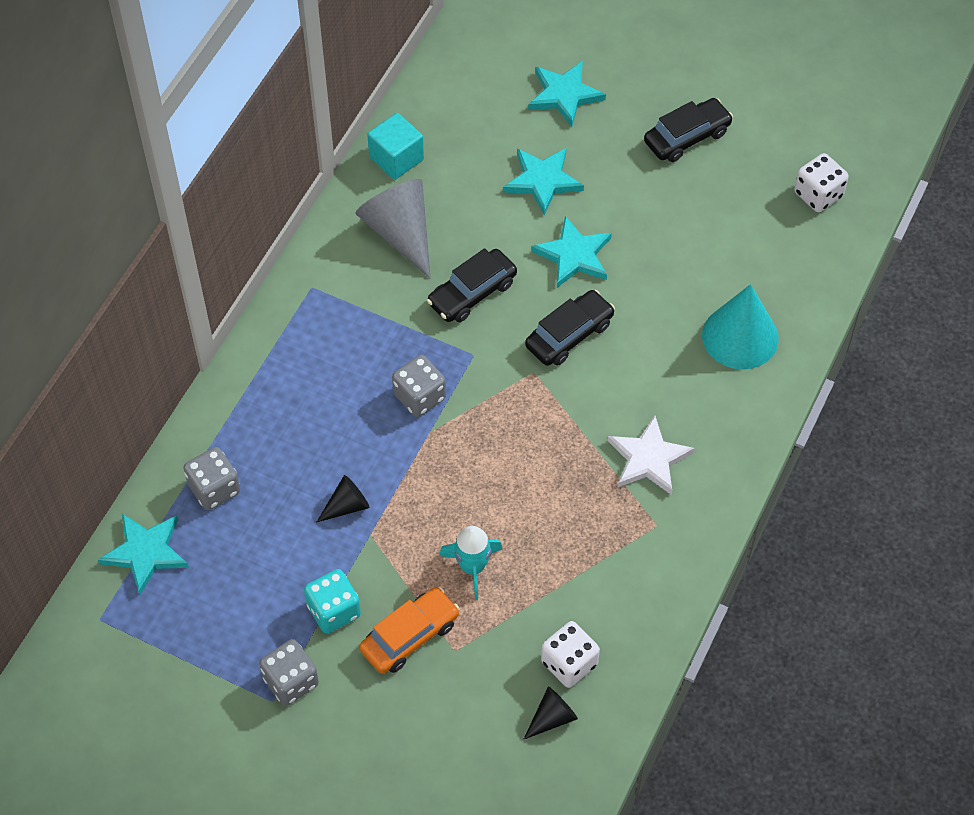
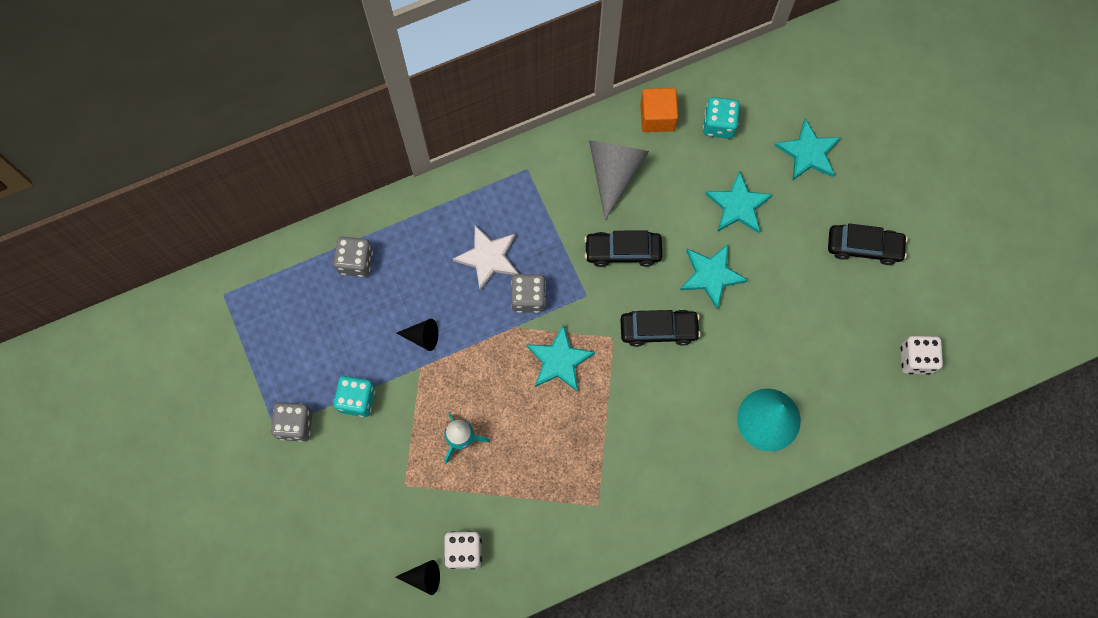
camera: 40 degrees right, 15 degrees up
turquoise star [98,514,189,595] -> turquoise star moved to [526,324,595,392]
orange car [359,587,460,674] -> none
turquoise cube [367,113,424,180] -> orange cube [640,88,678,132]
white star [608,416,695,495] -> white star moved to [453,225,519,291]
none -> turquoise dice [703,97,740,139]

